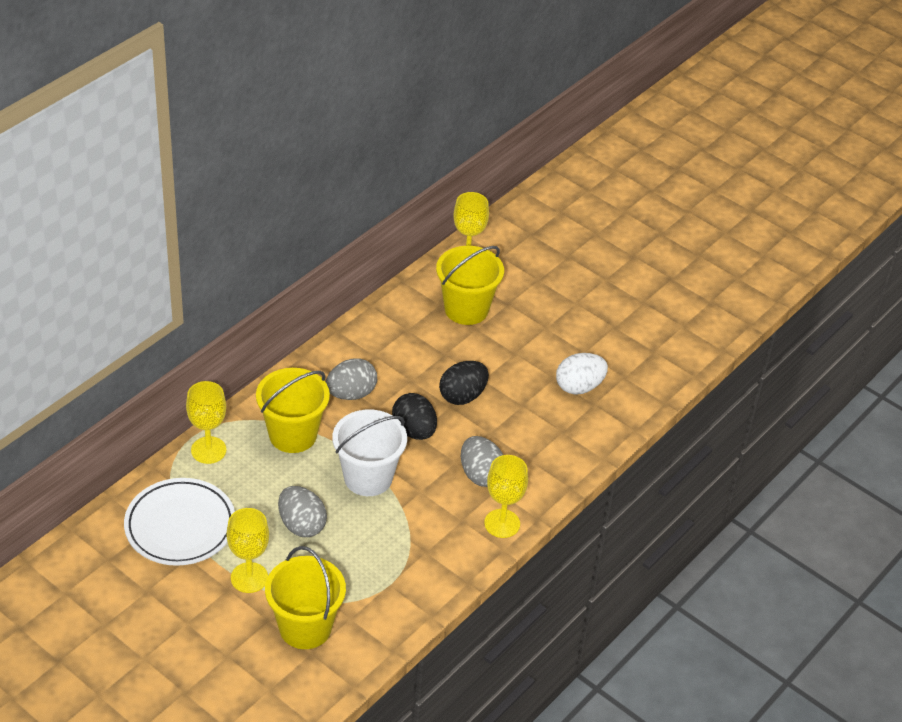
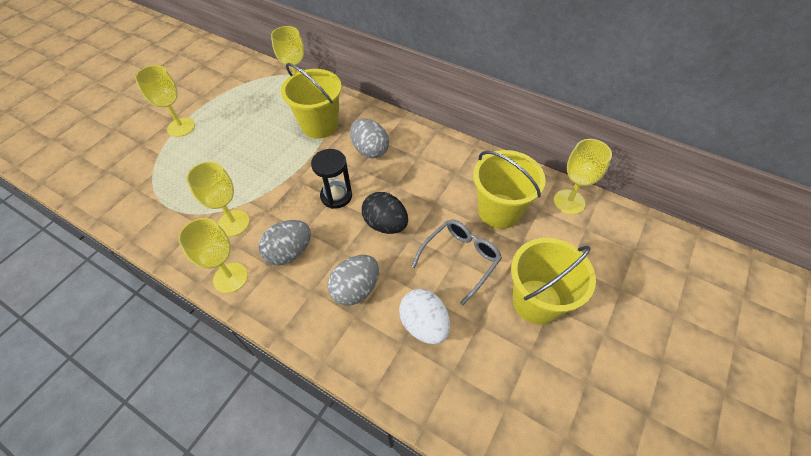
camera: 85 degrees right, 10 degrees up
white plate [124,478,235,566] -> none
yellow bucket [265,546,346,649] -> yellow bucket moved to [511,238,596,325]
grey egg [278,486,327,537] -> grey egg moved to [328,255,379,305]
white bucket [332,410,407,496] -> none
black egg [392,393,437,440] -> black hourglass [311,149,352,209]
none -> yellow goblet [186,161,250,236]
none -> grey glasses [411,219,502,305]

